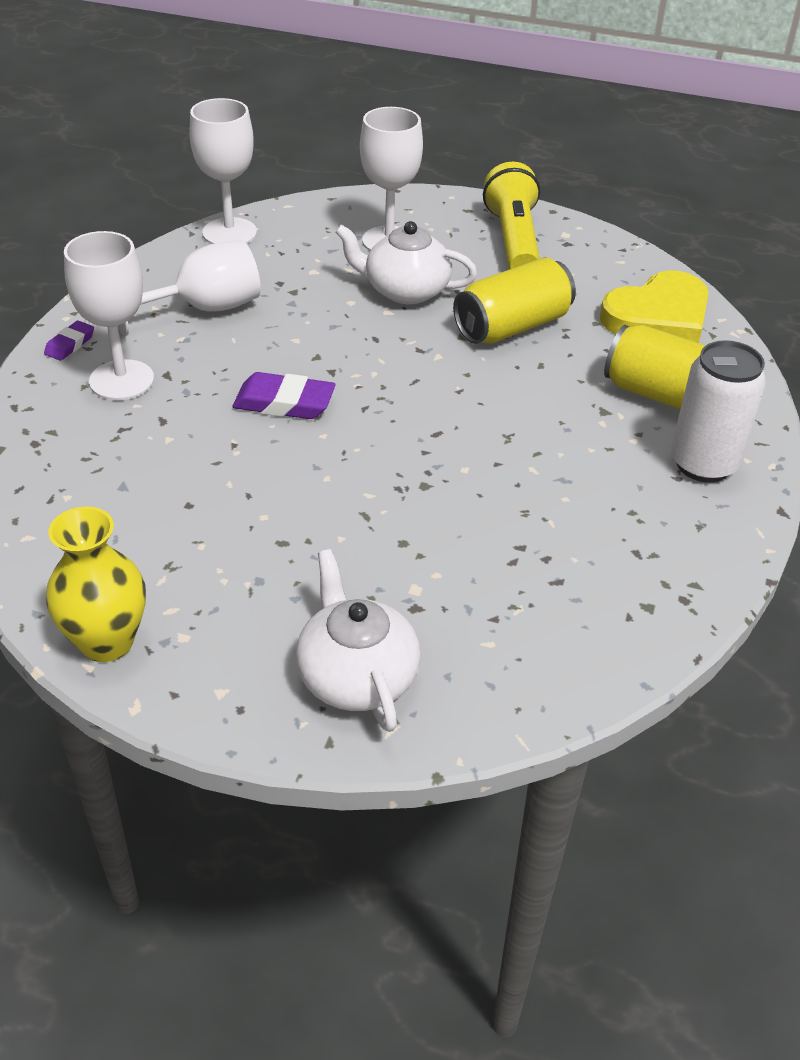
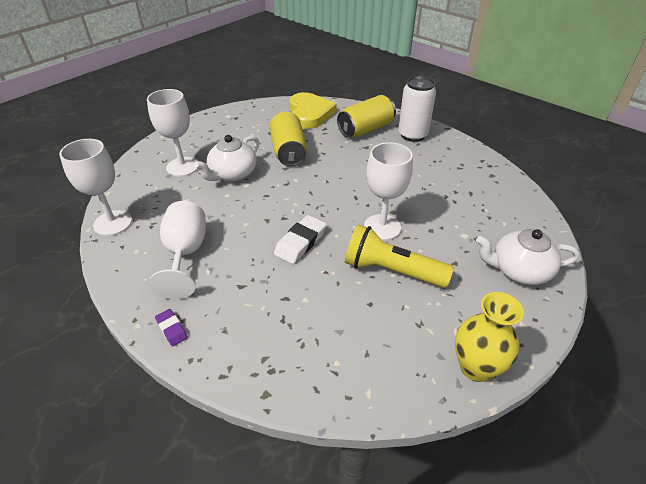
camera: 65 degrees left, 0 degrees up
white goblet [64,231,154,400] -> white goblet moved to [364,142,413,240]
purple eraser [232,372,336,419] -> white eraser [274,215,327,264]
yellow flashlight [483,162,540,269] -> yellow flashlight moved to [345,224,454,288]

